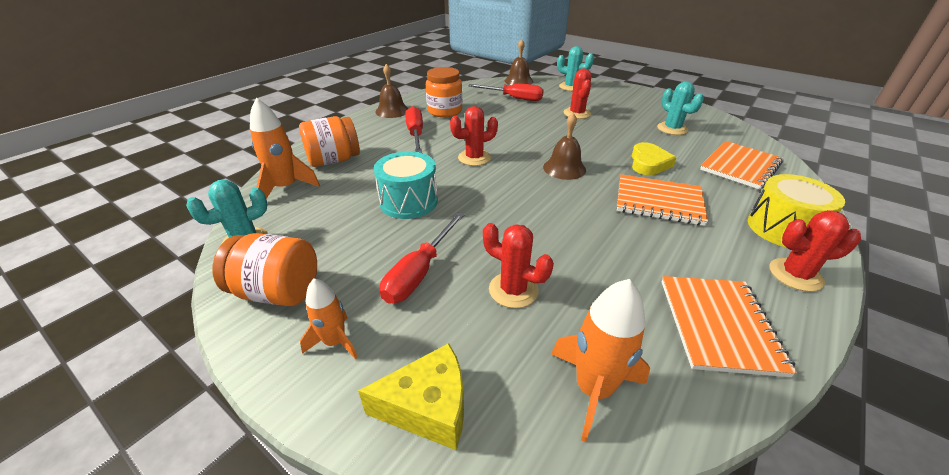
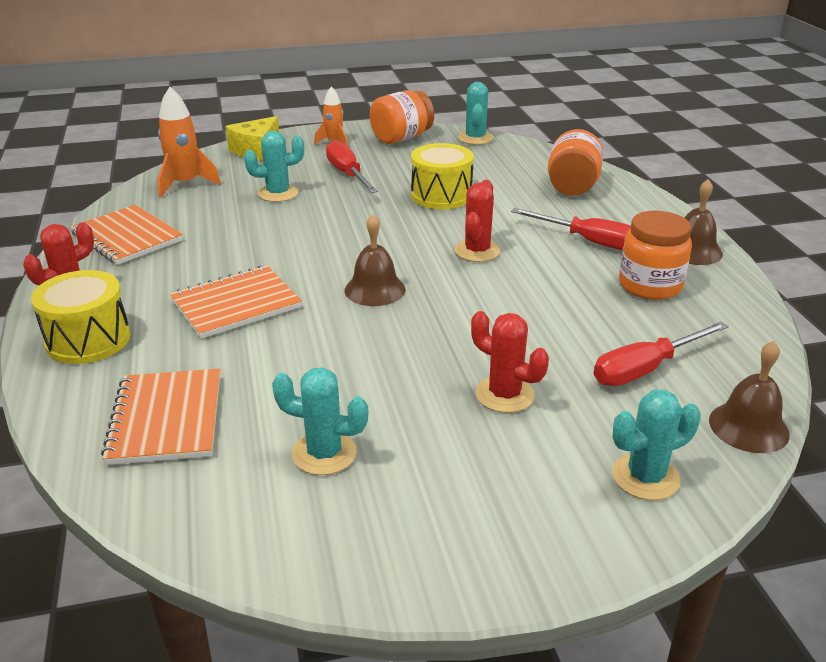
camera: 130 degrees right, 5 degrees down
orange rocket [250,98,320,199] -> none
turquoise drum [374,151,438,219] -> yellow drum [411,143,474,209]
red cactus [483,223,554,308] -> turquoise cactus [244,131,304,202]
yellow heart [632,142,677,175] -> none

